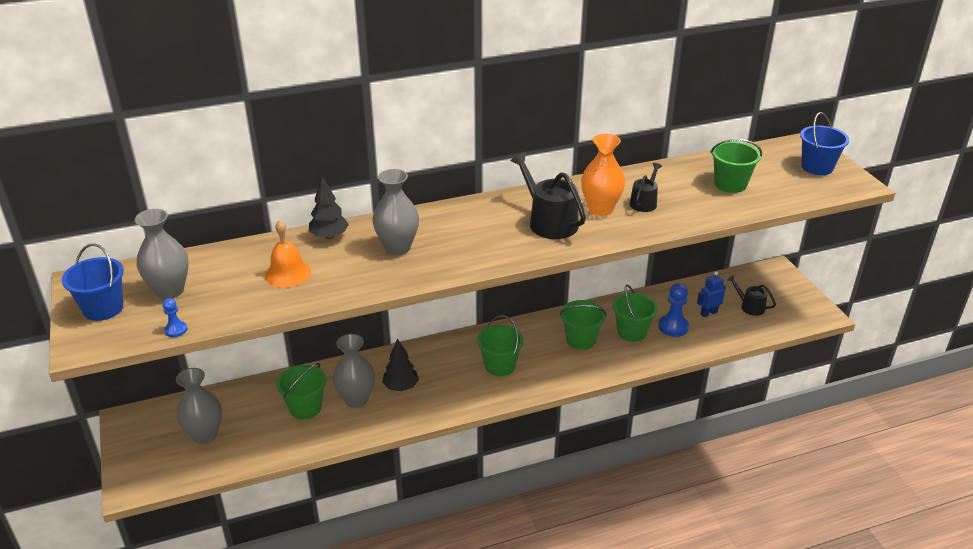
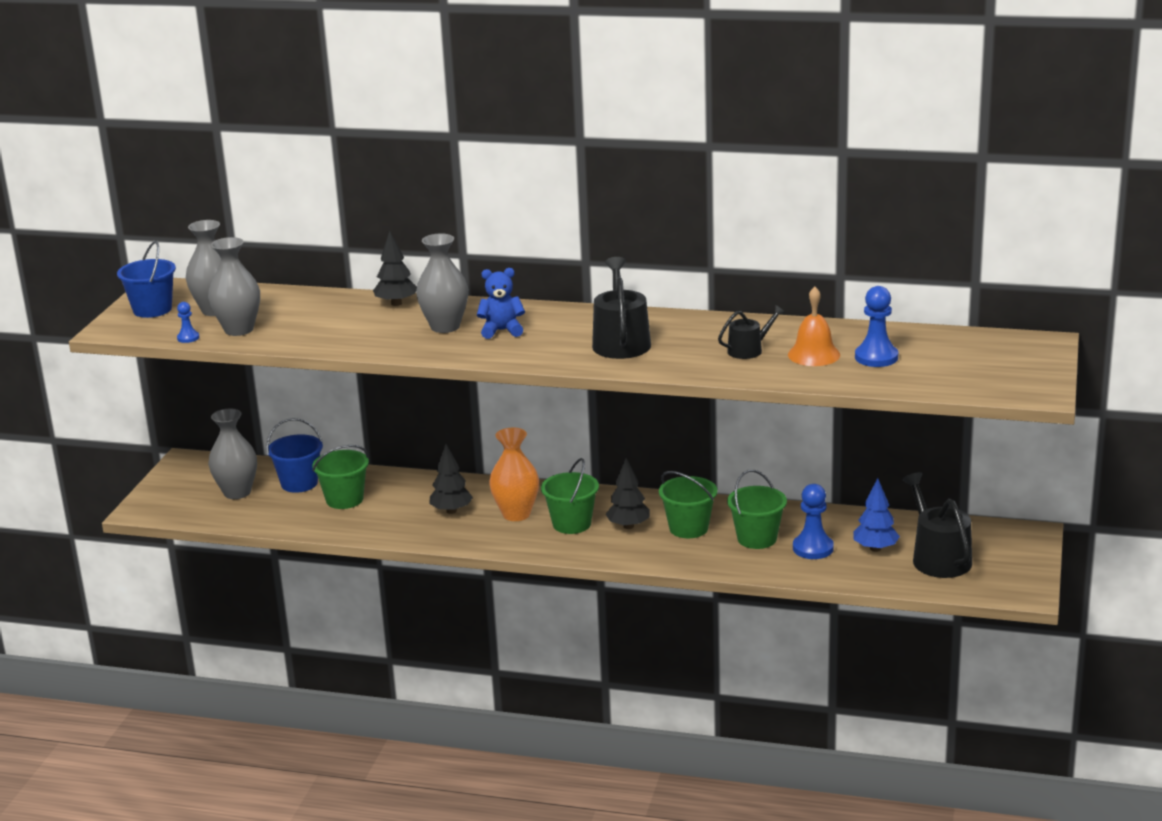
camera: 35 degrees right, 10 degrees down
orange bell [265,220,311,288] -> orange bell moved to [788,287,840,366]
grey vase [333,334,375,408] -> grey vase moved to [208,237,260,336]
orange vase [581,134,625,216] -> orange vase moved to [489,427,539,521]
blue robot [697,271,726,317] -> blue tree [853,478,900,552]
green bucket [711,139,762,193] -> blue pawn [855,286,898,367]
black watering can [727,275,776,316] -> black watering can [902,472,972,578], size x1.74
blue bucket [800,112,849,175] -> blue bucket moved to [266,418,323,493]
none -> blue teddy bear [477,268,525,339]
none -> black tree [605,458,650,529]

